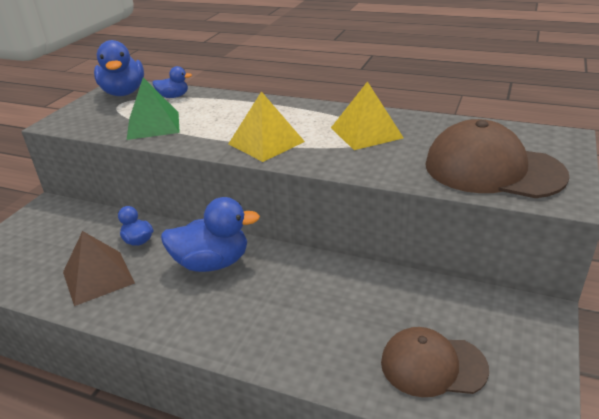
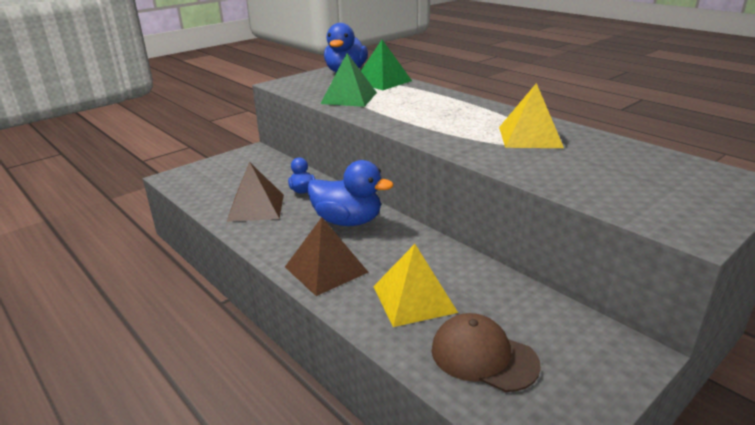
camera: 25 degrees right, 5 degrees down
blue duck [152,66,192,98] -> green pyramid [361,40,412,90]
yellow pyramid [228,91,305,162] -> yellow pyramid moved to [373,244,458,327]
brown cap [425,119,569,198] -> none
none -> brown pyramid [285,217,369,296]

